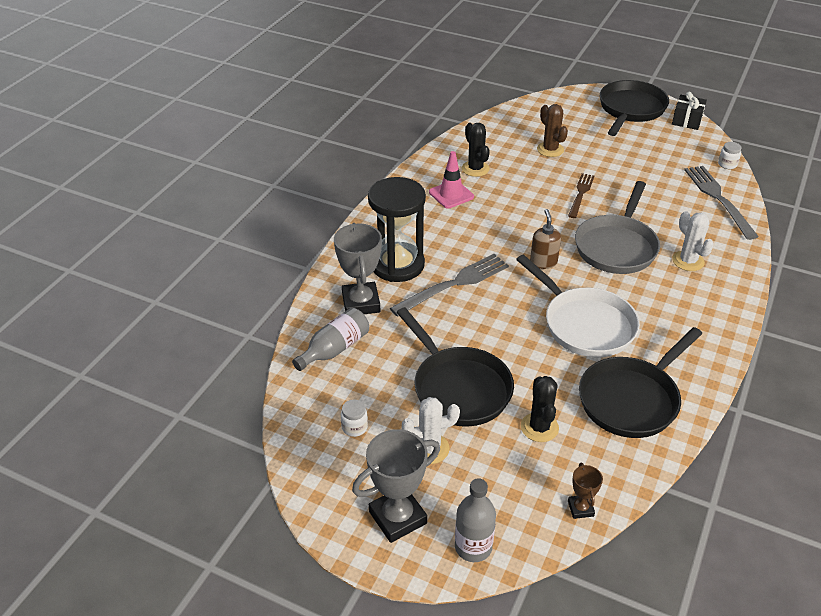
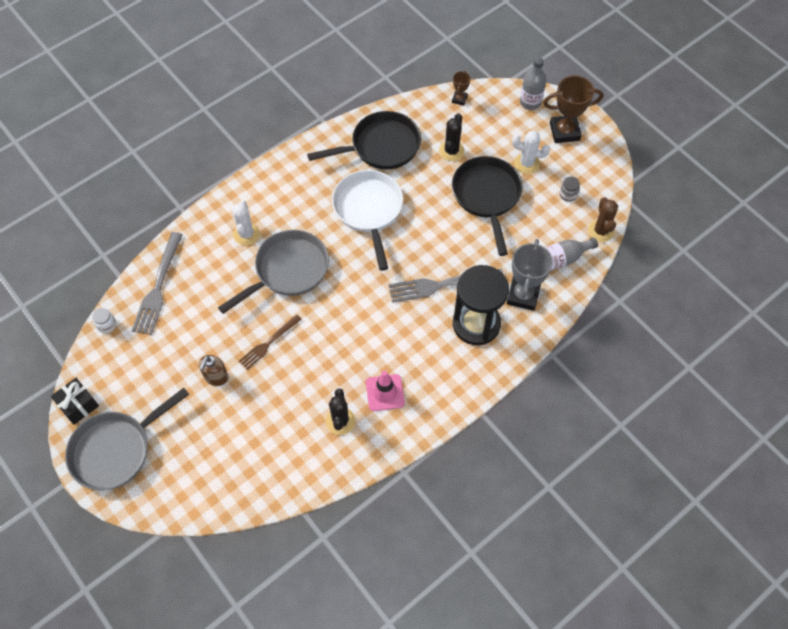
camera: 155 degrees left, 20 degrees up
white jar [341,400,368,437] -> grey jar [560,177,580,202]
grey trophy [352,429,440,543] -> brown trophy [543,76,603,143]
brown soap dispenser [530,209,561,269] -> brown soap dispenser moved to [199,355,228,386]
brown cactus [537,104,568,157] -> brown cactus moved to [588,197,618,242]
black pan [600,80,669,136] -> grey pan [65,388,189,490]

